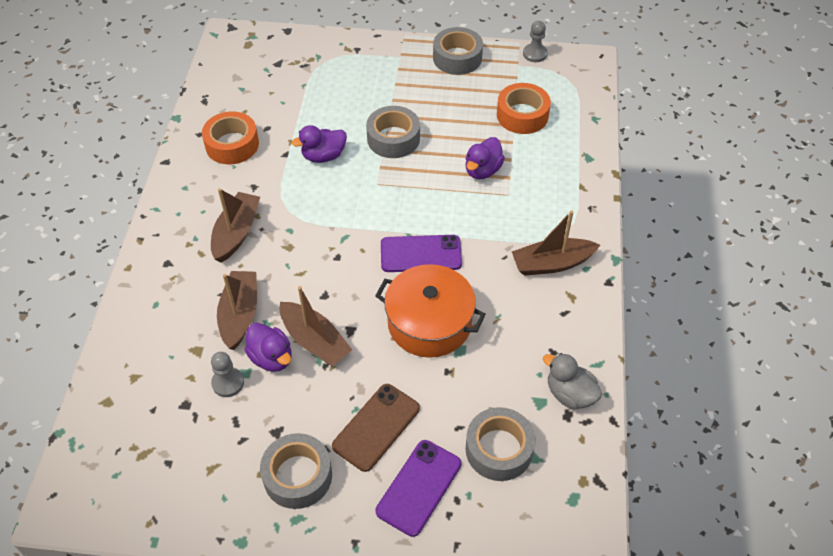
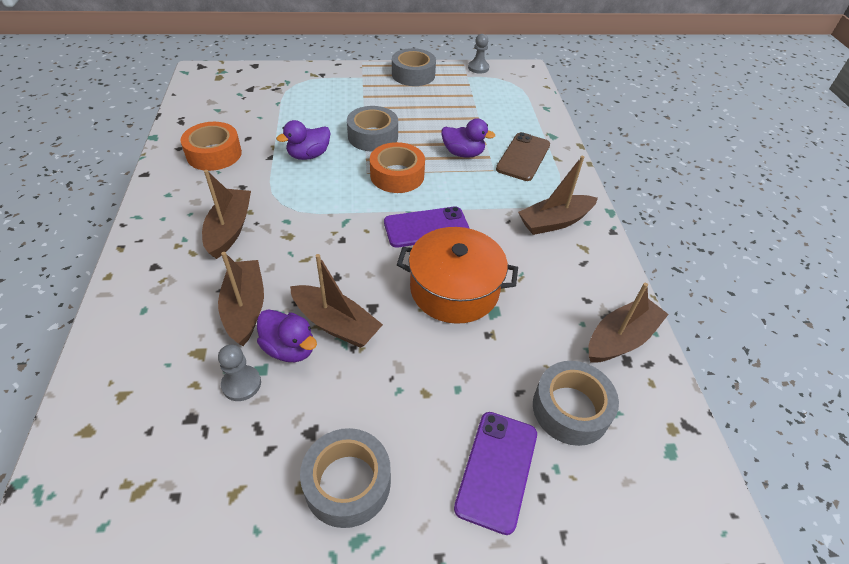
camera: 15 degrees left, 5 degrees down
brown phone [332,384,420,472] -> brown phone moved to [496,132,550,181]
purple duck [465,137,505,179] -> purple duck turned 90 degrees counterclockwise [441,118,495,158]
orange tape [497,83,551,134] -> orange tape moved to [370,142,425,193]
grey duck [543,353,602,410] -> brown boat [588,283,669,363]

